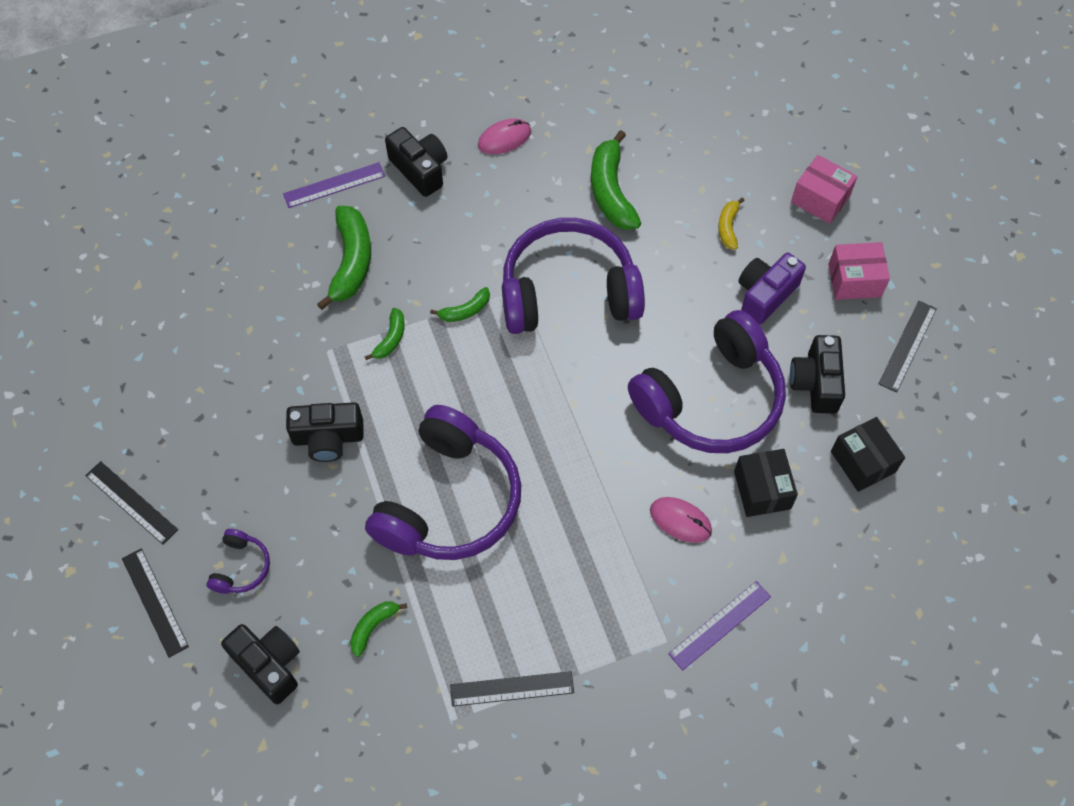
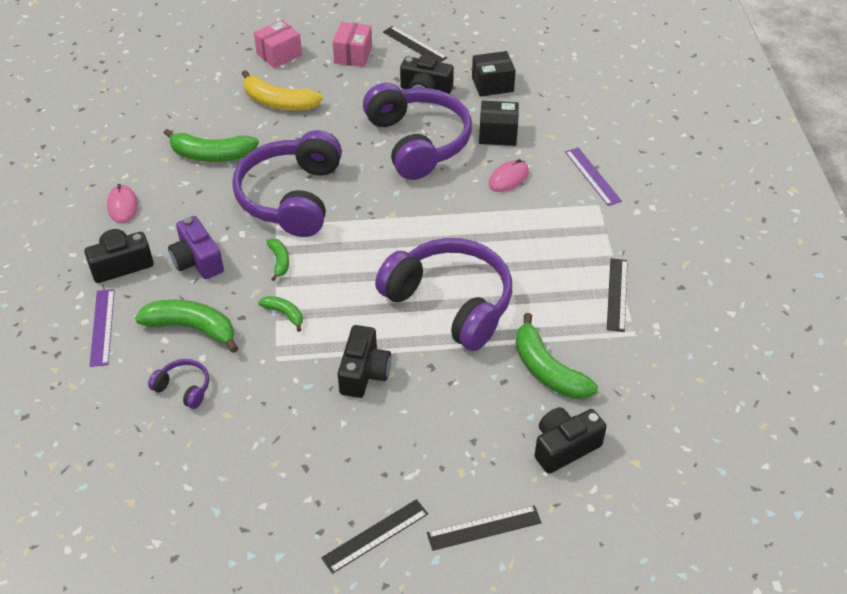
camera: 75 degrees left, 15 degrees down
purple headphones [207,529,270,594] -> purple headphones moved to [148,359,209,409]
green banana [350,602,407,657] -> green banana [516,313,598,399], size x1.91
yellow banana [718,197,745,250] -> yellow banana [242,70,323,111], size x1.91
purple camera [738,253,806,325] -> purple camera moved to [168,216,224,279]

